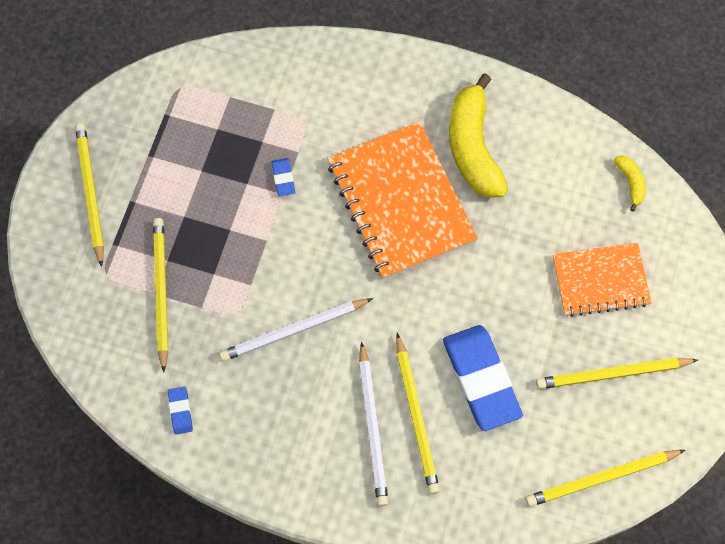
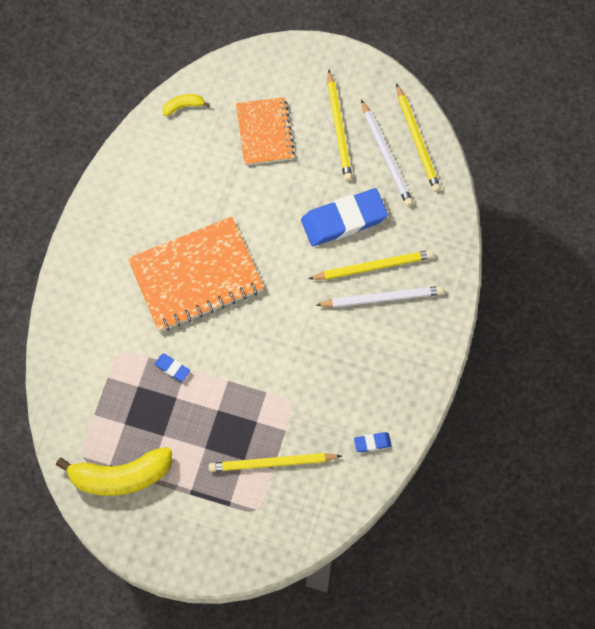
camera: 90 degrees left, 0 degrees up
yellow pencil [75,123,104,267] -> none
white pencil [219,298,373,361] -> white pencil moved to [361,100,413,206]
blue eraser [271,158,295,196] -> blue eraser turned 45 degrees clockwise [154,354,190,382]
yellow banana [449,73,508,198] -> yellow banana moved to [56,447,172,496]

